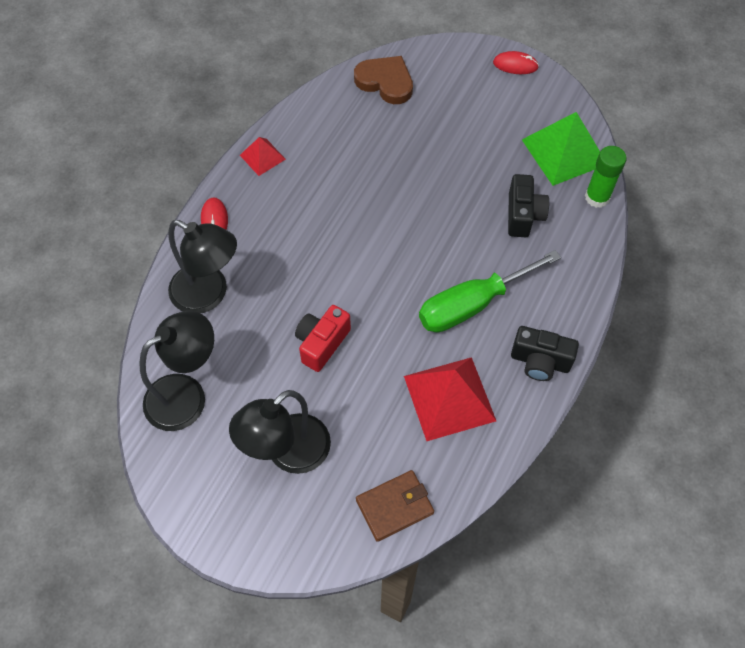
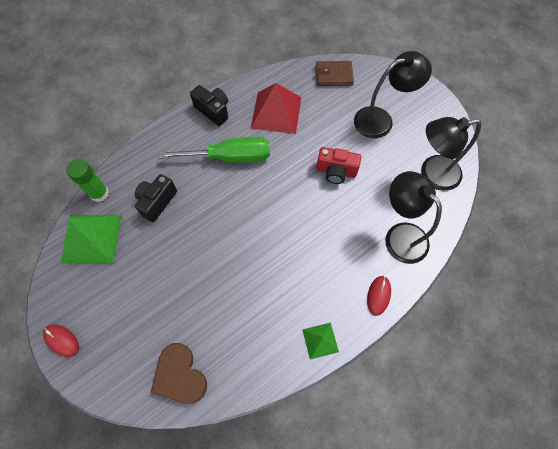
camera: 155 degrees left, 5 degrees up
red pyramid [240,137,286,176] -> green pyramid [303,323,339,359]
red camera [295,305,351,372] -> red camera turned 45 degrees clockwise [316,147,361,184]

